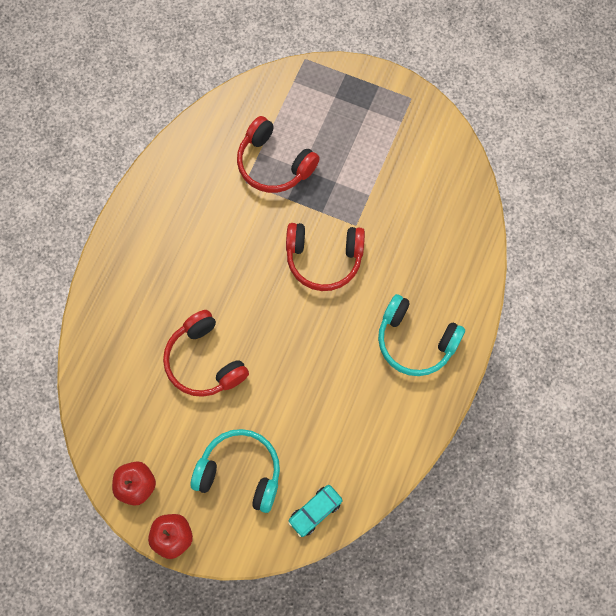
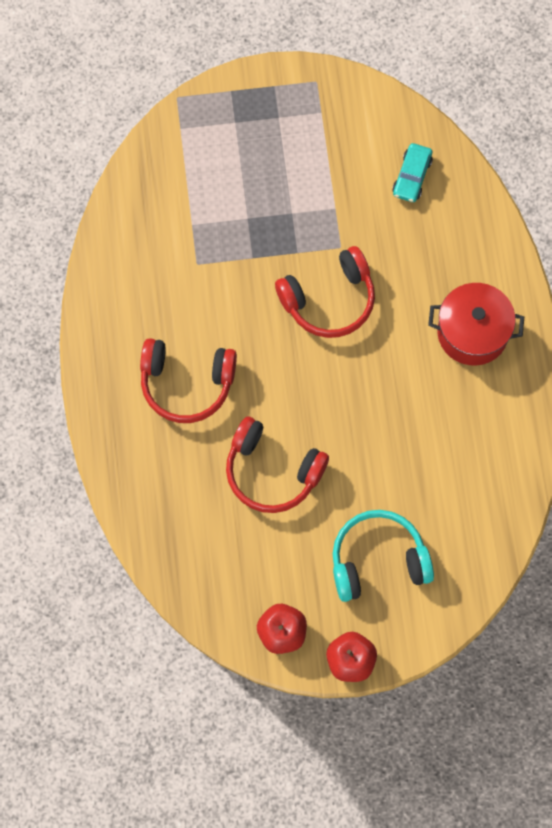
camera: 30 degrees left, 0 degrees up
red headphones [237,116,320,193] -> red headphones moved to [140,338,237,423]
turquoise car [288,485,343,537] -> turquoise car moved to [392,143,433,202]
turquoise headphones [378,294,465,376] -> red pot [428,283,524,366]

